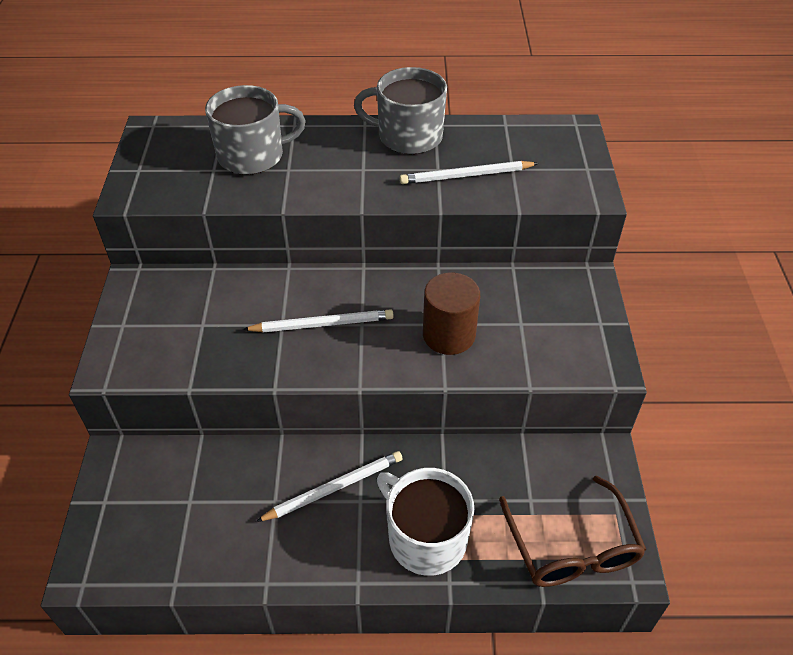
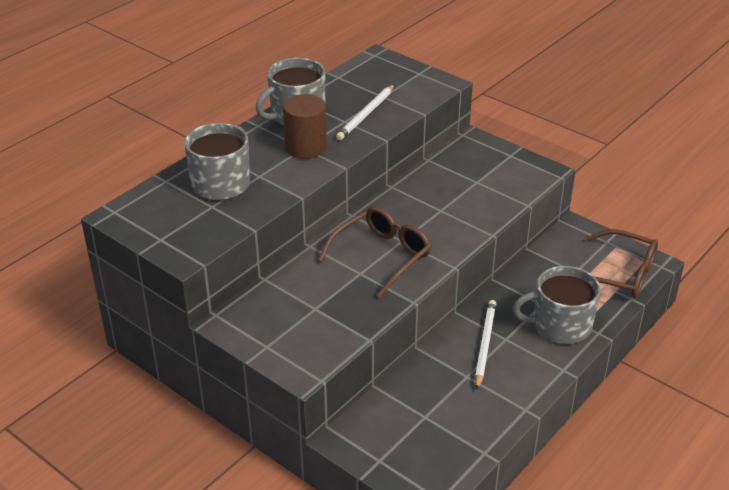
camera: 50 degrees left, 10 degrees down
white pencil [242,309,394,332] -> brown glasses [318,206,431,297]
white mug [377,468,474,576] -> grey mug [512,266,601,344]
brown cylinder [423,272,480,355] -> brown cylinder moved to [283,94,327,159]

